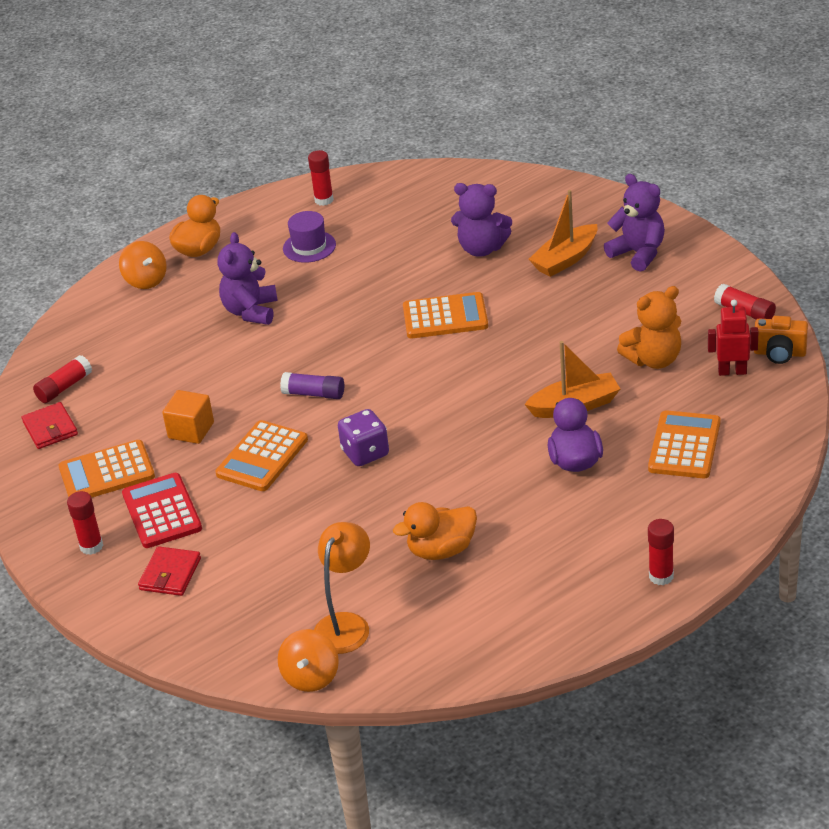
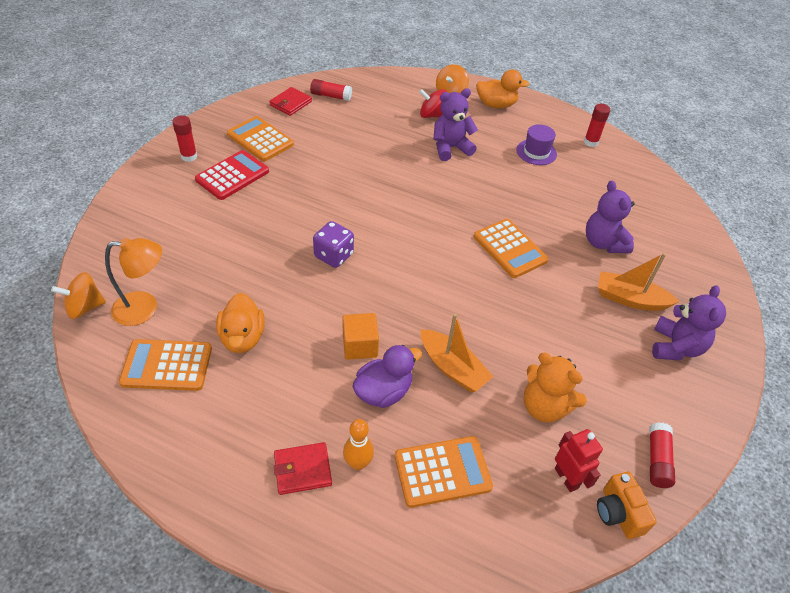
camera: 55 degrees right, 10 degrees up
red wallet [138,546,201,596] -> red wallet moved to [274,442,332,495]
orange cube [162,390,214,444] -> orange cube moved to [343,313,379,360]
orange calculator [215,420,308,491] -> orange calculator moved to [119,339,212,391]
purple glue stick [280,372,344,399] -> none
orange duck [393,502,477,560] -> orange duck turned 135 degrees counterclockwise [216,293,265,353]
red glue stick [648,519,674,585] -> none
none -> orange bowling pin [343,419,374,470]
none -> red spinning top [419,89,447,118]

